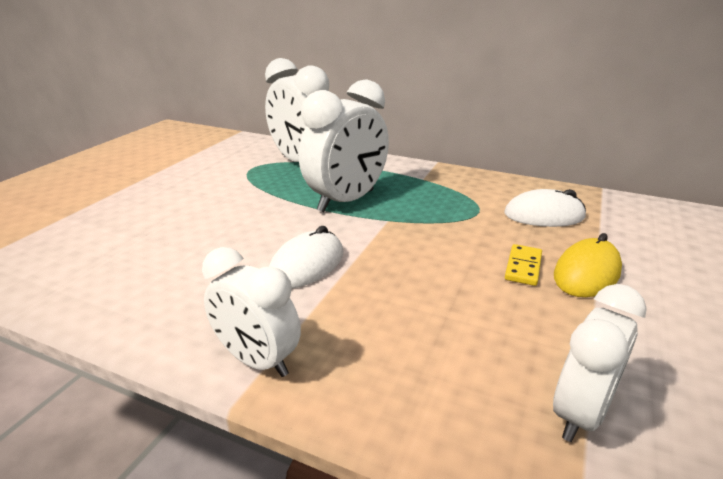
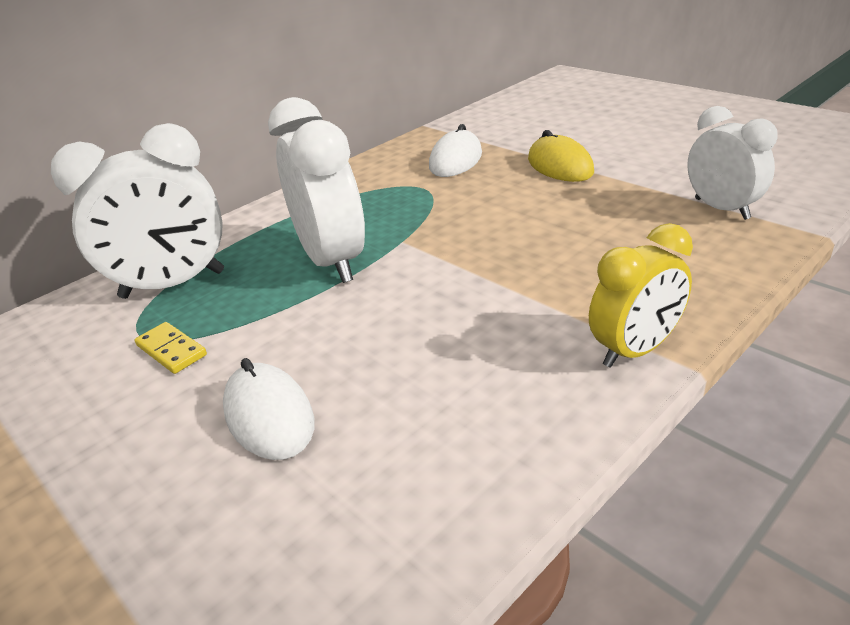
camera: 65 degrees left, 5 degrees up
white clock [202,247,301,377] -> yellow clock [589,223,693,368]
white mouse [269,226,343,288] -> white mouse moved to [223,358,314,460]
yellow domino [505,244,542,286] -> yellow domino moved to [135,322,207,374]

